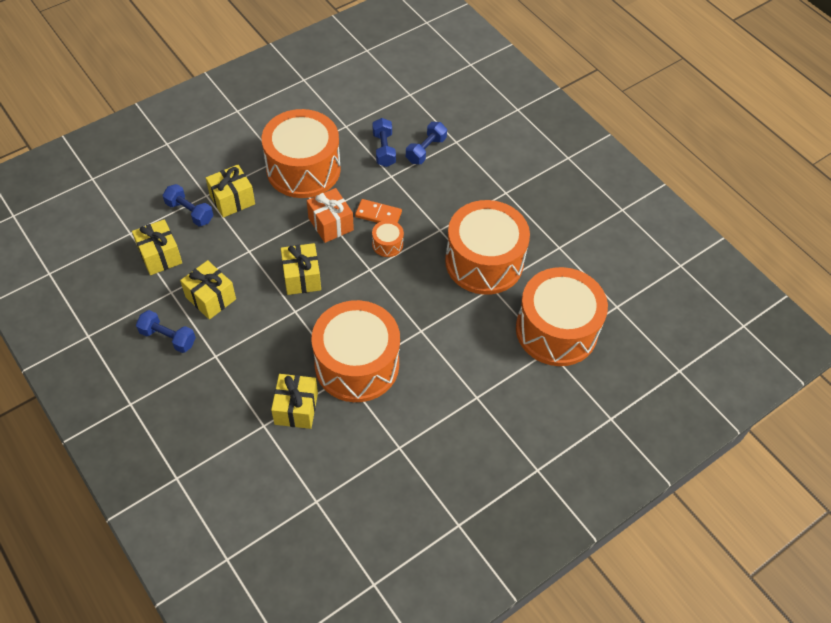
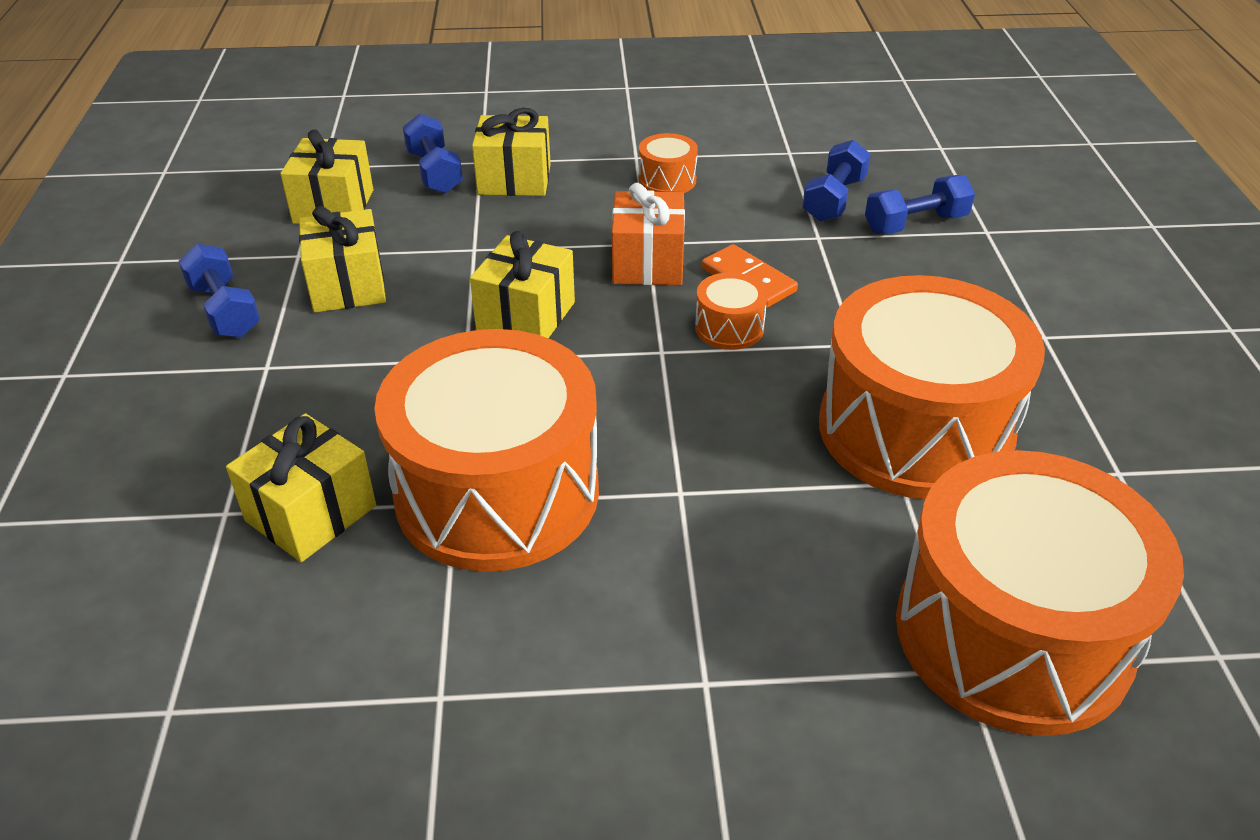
camera: 35 degrees right, 15 degrees down
orange drum [262,109,341,198] -> orange drum [639,133,698,193], size x0.40

